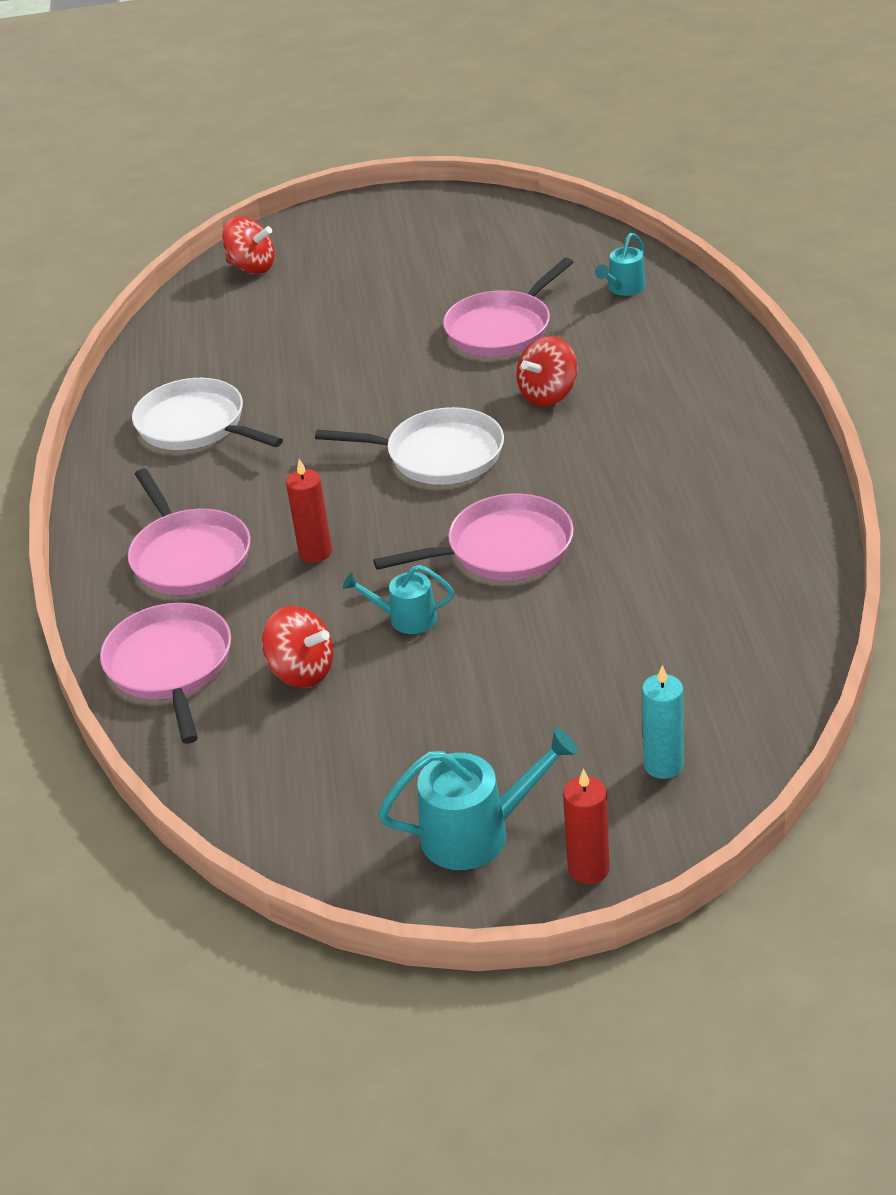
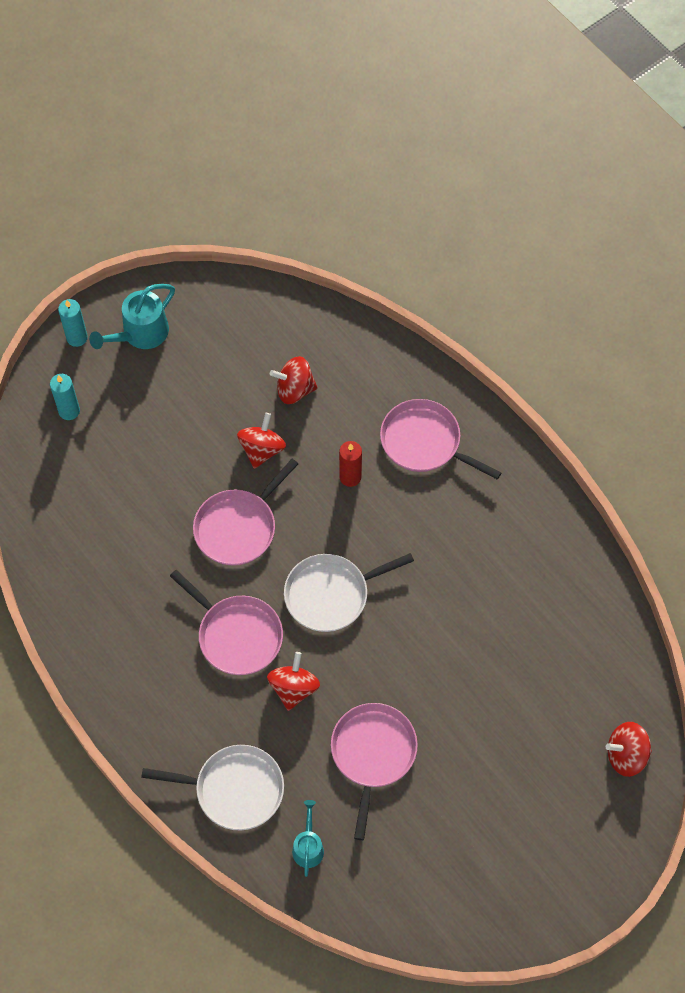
camera: 145 degrees right, 25 degrees up
pink pan [100,603,231,744] -> pink pan moved to [170,570,283,675]
white pan [132,378,283,450] -> white pan moved to [141,745,284,830]
turquoise watering can [343,565,454,634] -> red spinning top [237,413,286,469]
red candle [563,769,610,884] -> turquoise candle [58,299,88,347]

